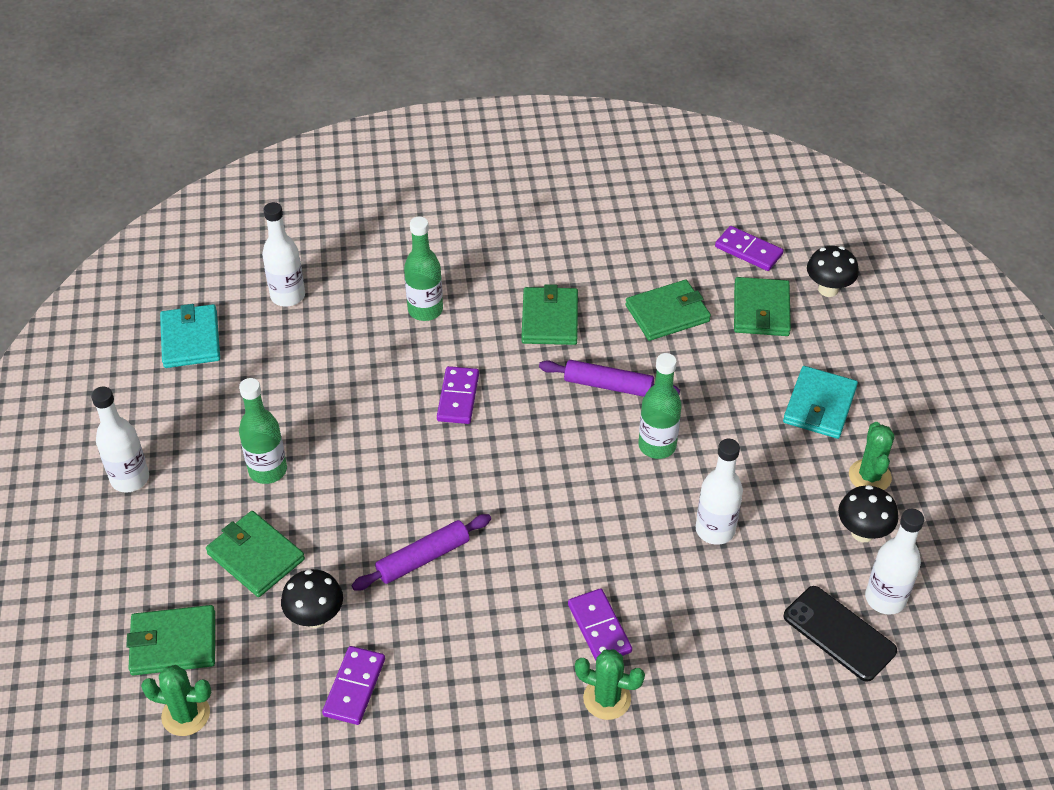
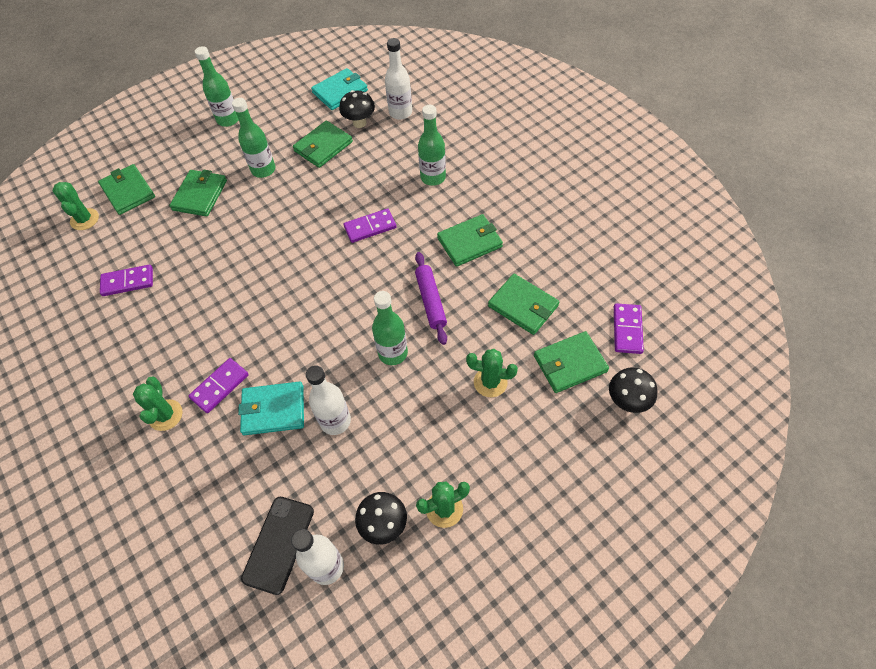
camera: 65 degrees right, 10 degrees up
white bottle [91,386,149,493] -> green bottle [195,46,239,127]
black mushroom [281,569,343,628] -> black mushroom moved to [339,90,375,128]
purple rolling pin [352,514,491,591] -> none
turquoise wallet [783,366,858,439] -> turquoise wallet moved to [238,382,304,435]
none -> green wallet [293,120,353,168]
none -> green cactus [466,349,518,397]

